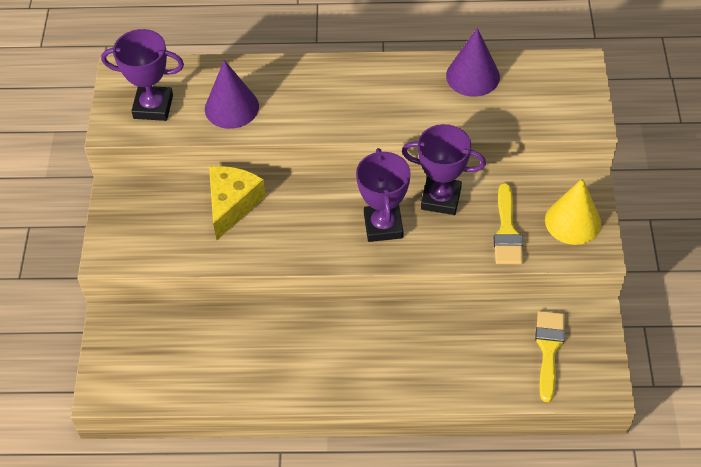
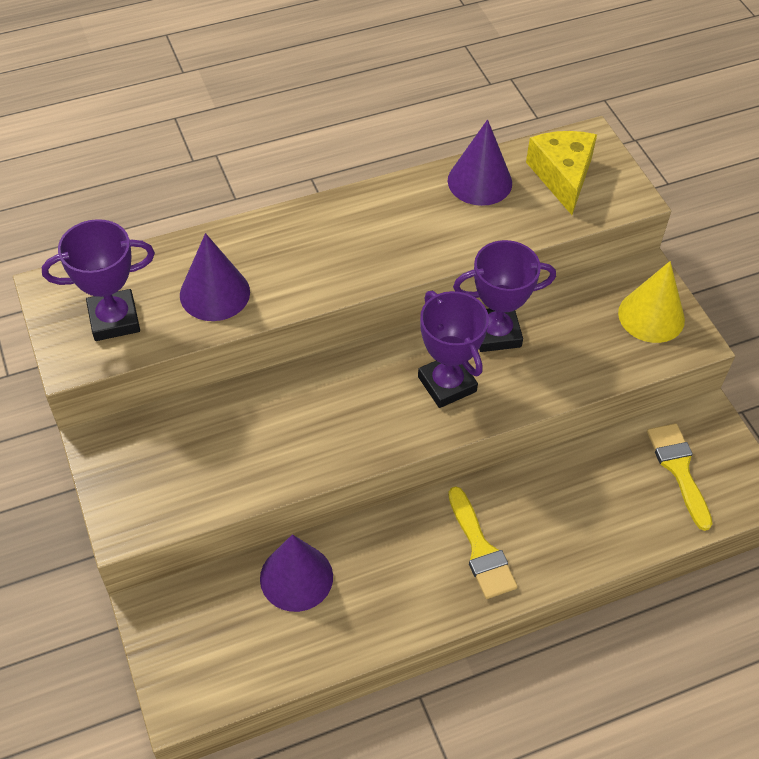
camera: 25 degrees left, 0 degrees up
yellow cheese [209,166,266,240] -> yellow cheese moved to [526,131,597,215]
yellow brush [494,183,523,264] -> yellow brush moved to [448,486,518,599]
none -> purple cone [260,534,333,612]

